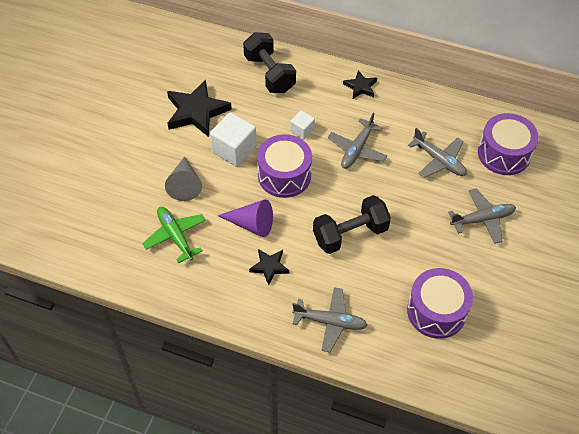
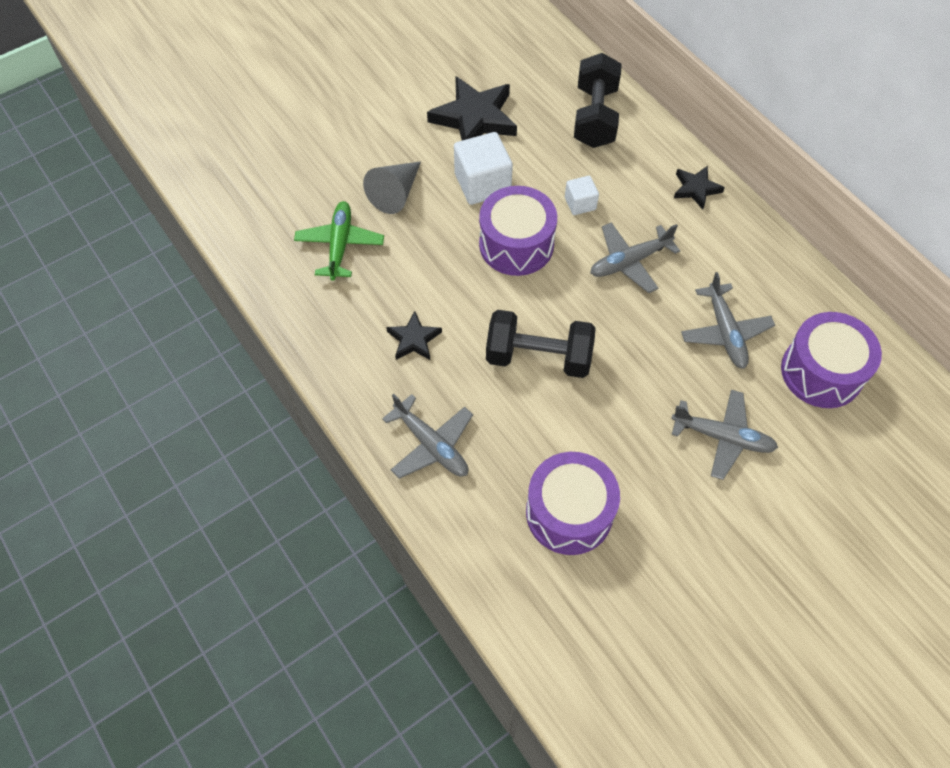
camera: 35 degrees right, 5 degrees up
purple cone [217,199,273,237] -> none

